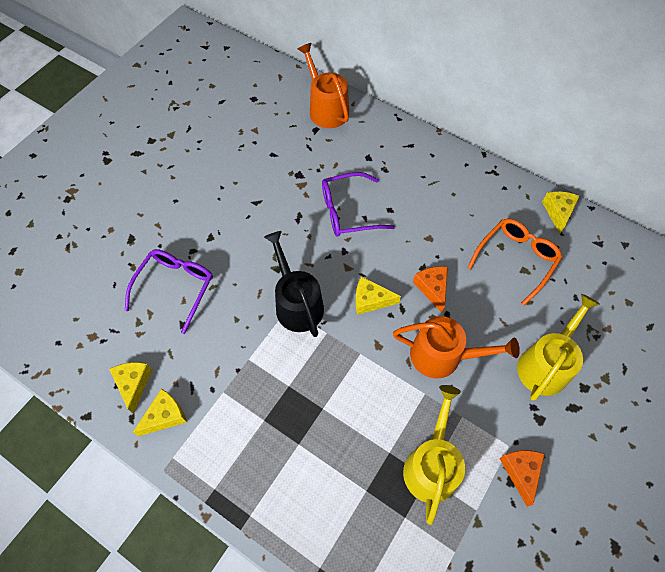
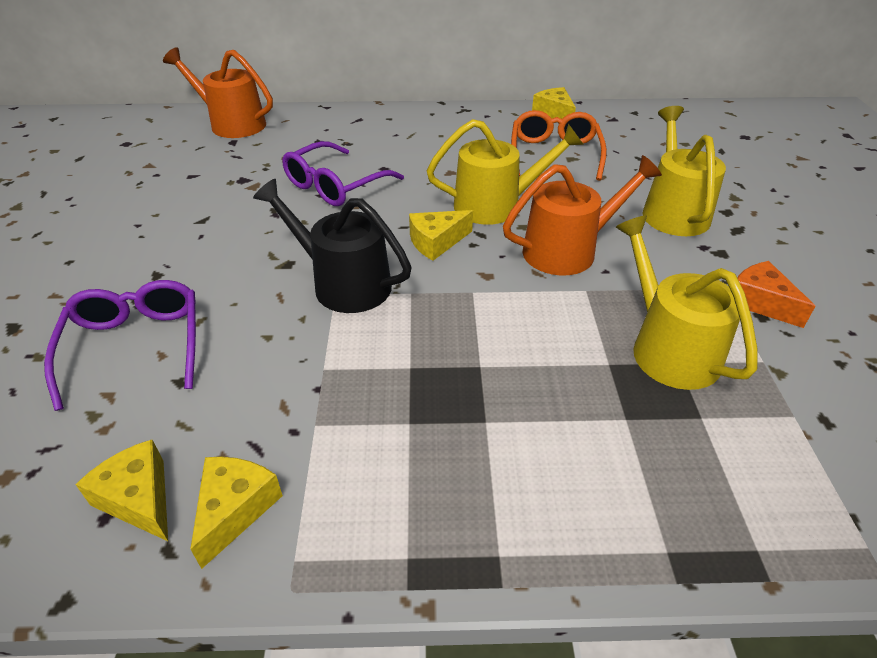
camera: 35 degrees left, 20 degrees down
orange cheese [413,266,448,313] -> yellow watering can [427,119,584,225]

